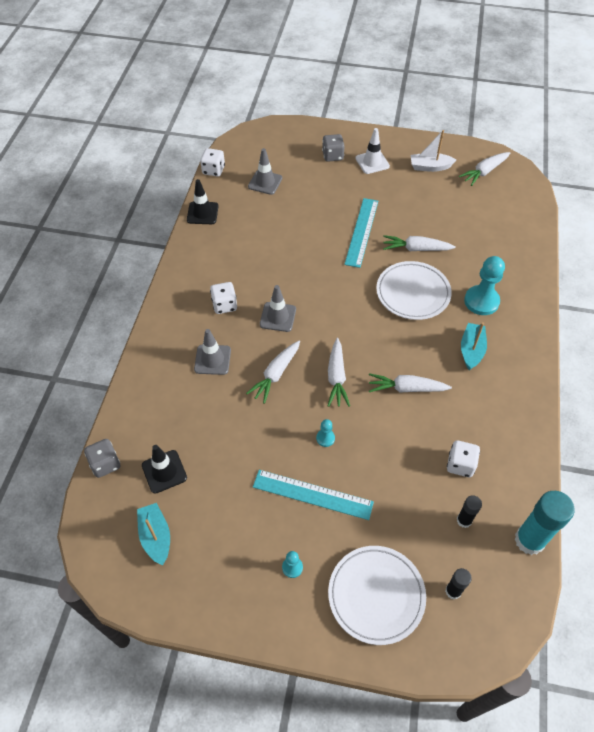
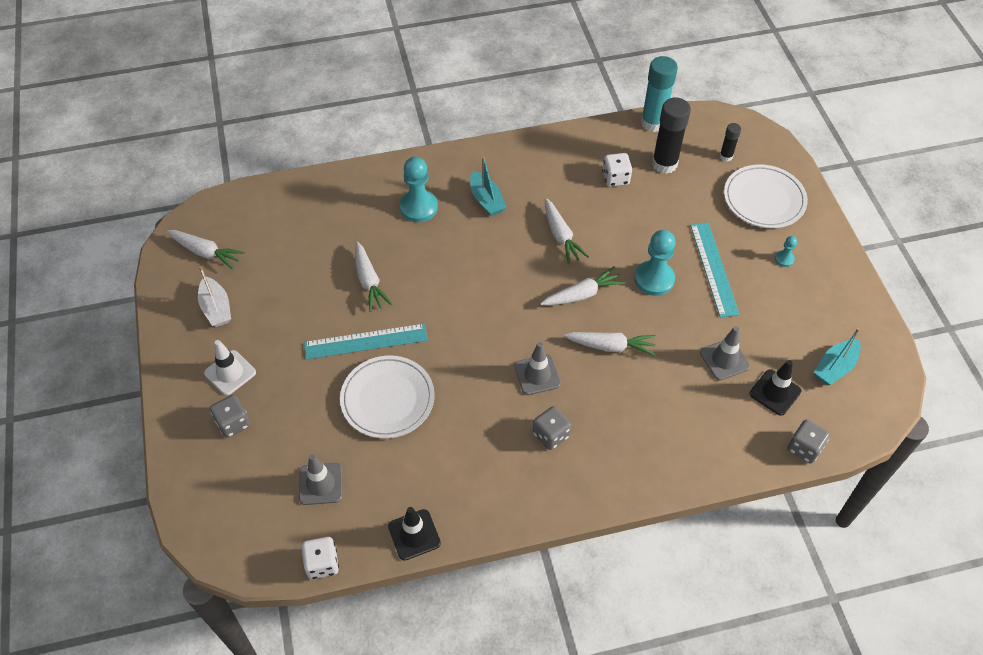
camera: 115 degrees left, 0 degrees up
grey traffic cone [194,329,231,375] -> grey traffic cone moved to [700,326,750,380]
white dice [210,282,237,314] -> grey dice [533,406,571,450]
turquoise pawn [316,419,335,447] -> turquoise pawn [634,230,675,296], size x2.09
white plate [376,261,452,320] -> white plate moved to [340,356,435,438]
black glue stick [457,495,482,528] -> black glue stick [652,97,691,174], size x1.92
turquoise boat [461,322,487,370] -> turquoise boat turned 105 degrees counterclockwise [470,156,506,216]

